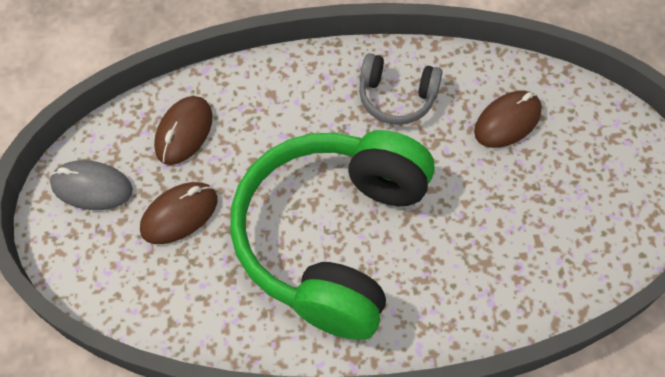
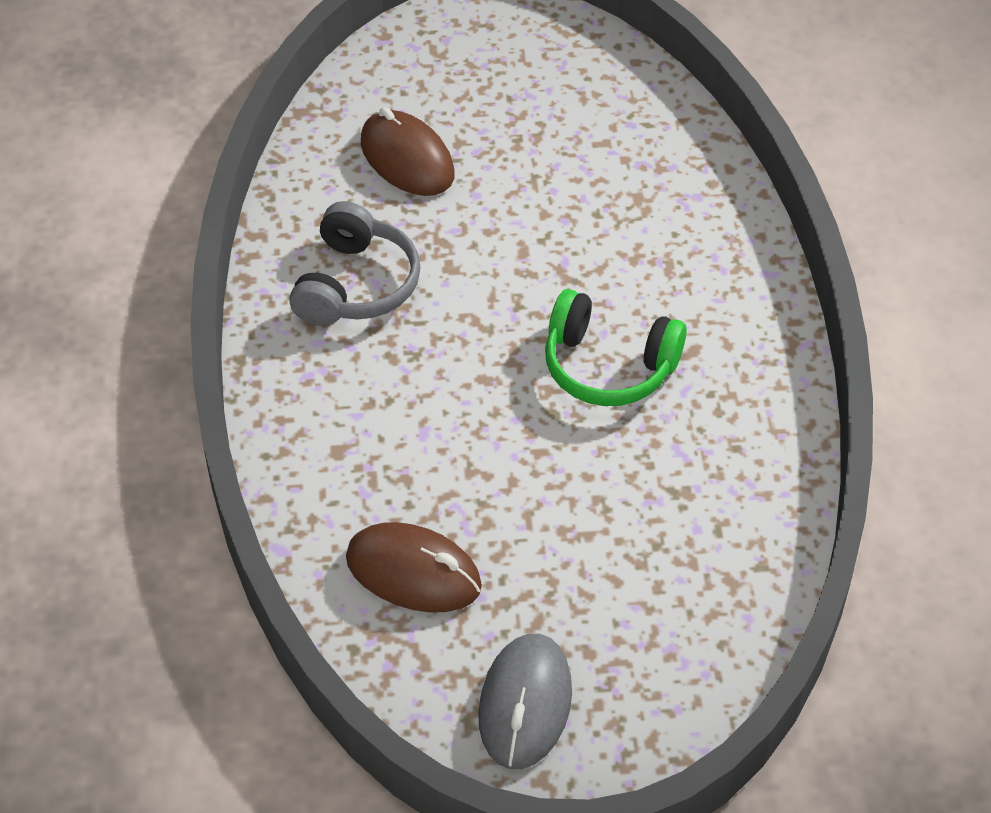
camera: 90 degrees left, 10 degrees down
brown mouse [140,182,218,244] -> none
green headphones [230,130,435,340] -> green headphones [545,289,687,406], size x0.45

